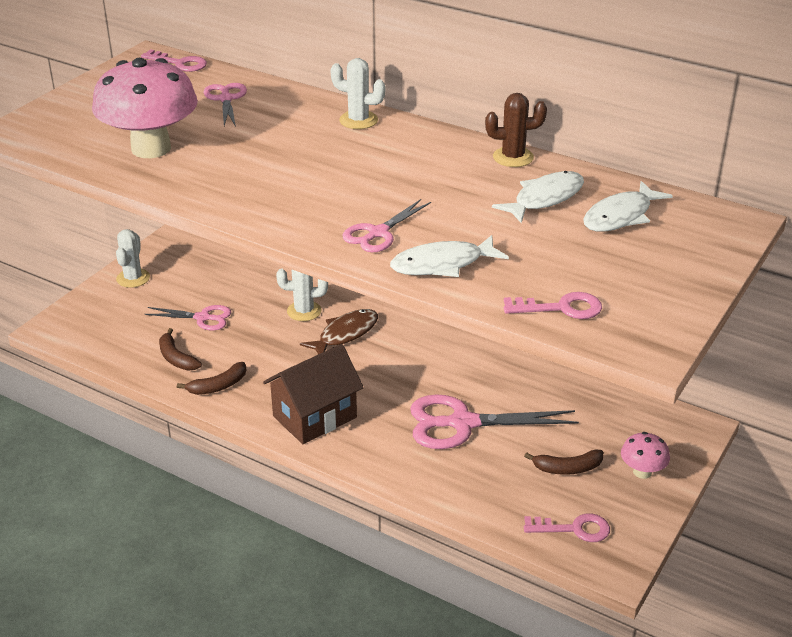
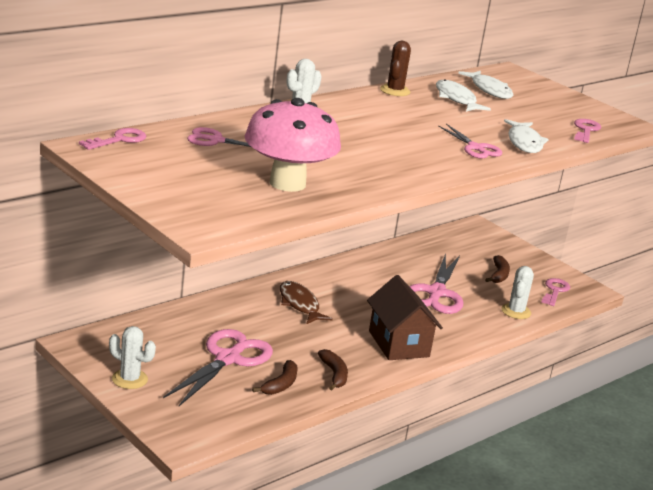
camera: 75 degrees left, 10 degrees down
pink scissors [145,305,231,330] -> pink scissors [163,329,273,406], size x1.74
brown banana [159,328,202,370] -> brown banana turned 45 degrees counterclockwise [252,360,298,395]
white cactus [276,268,328,321] -> white cactus moved to [501,266,534,319]
pink mushroom [621,432,670,479] -> none

